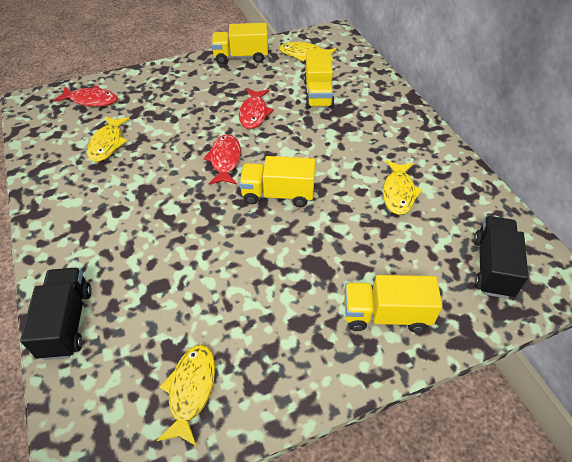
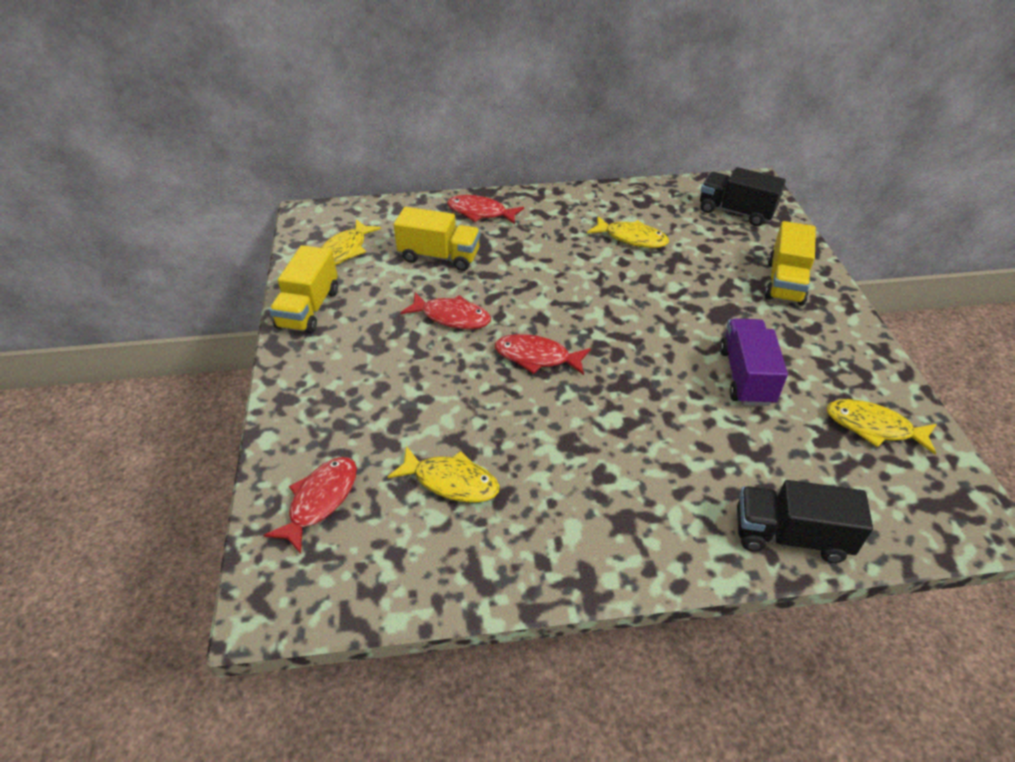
camera: 75 degrees left, 5 degrees down
yellow truck [239,156,315,207] -> none
none -> red fish [447,195,524,224]
none -> purple truck [720,318,788,406]

